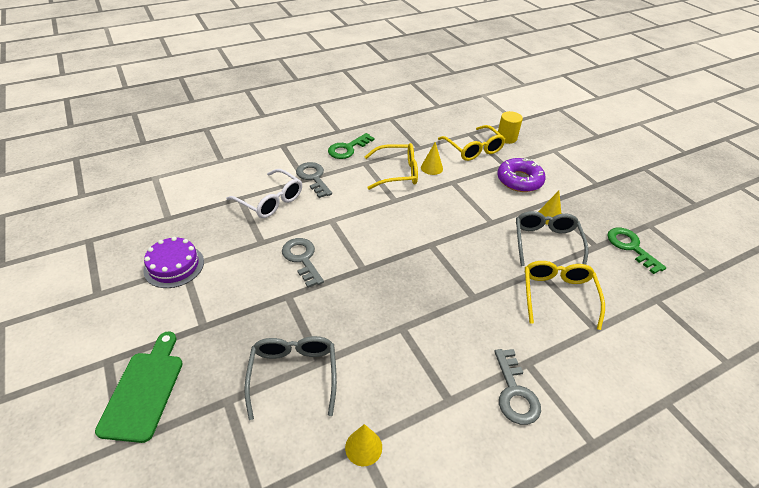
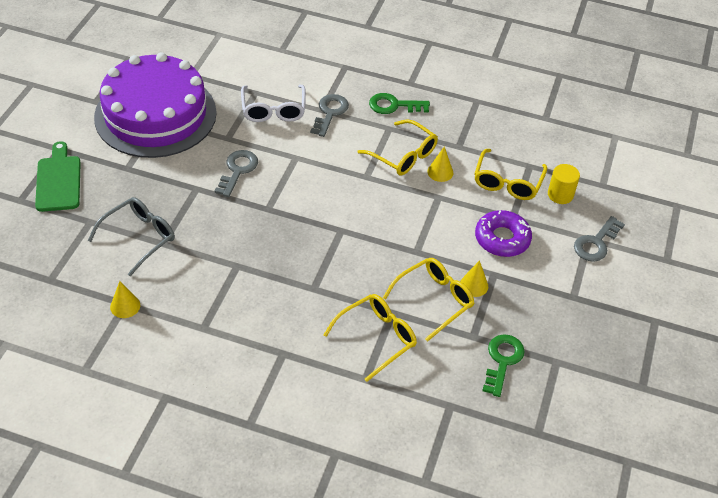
camera: 45 degrees right, 5 degrees up
green cutting board [95,332,183,443] -> green cutting board turned 60 degrees counterclockwise [35,141,81,212]
purple cake [144,237,204,288] -> purple cake [94,52,217,158], size x2.33
grey key [494,349,541,425] -> grey key moved to [574,216,625,262]
grey glasses [516,211,588,266] -> yellow glasses [383,258,474,342]

